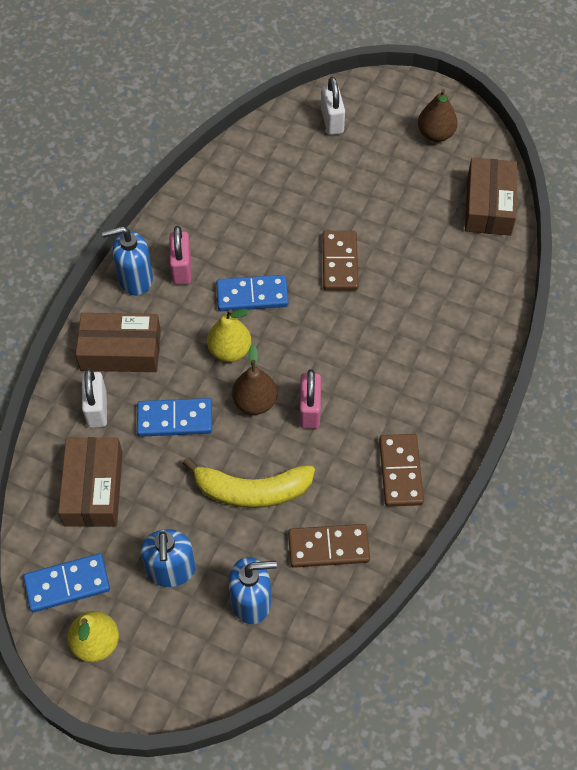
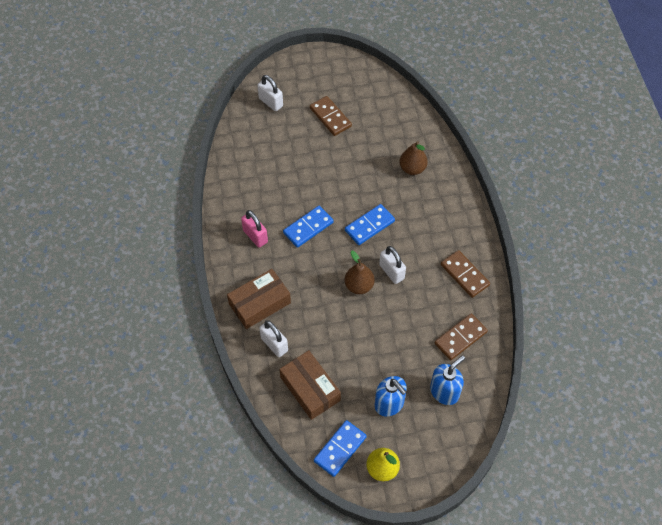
camera: 35 degrees left, 0 degrees up
blue soap dispenser [102,226,153,295] -> none
blue domino [137,398,212,437] -> blue domino moved to [345,204,395,245]
yellow banana [183,457,315,508] -> none
yellow pear [207,309,251,362] -> none
pink padlock [300,369,321,429] -> white padlock [379,246,406,284]
brown domino [322,231,359,291] -> brown domino moved to [310,96,352,136]
brown pear [418,89,458,142] -> brown pear moved to [399,141,428,175]
brown box [465,158,518,236] -> none

